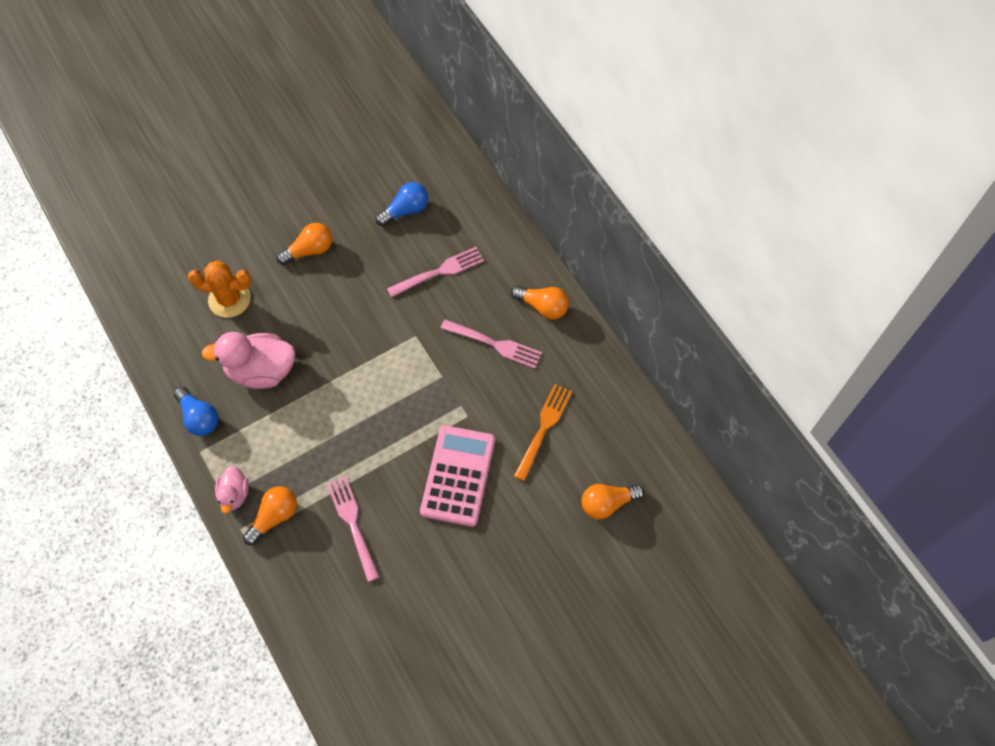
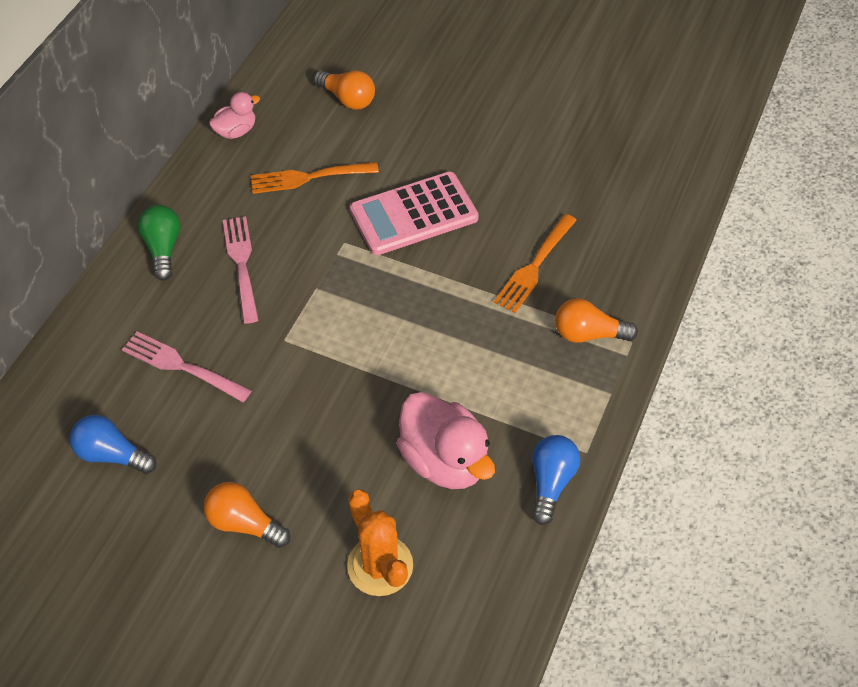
camera: 125 degrees left, 10 degrees down
pink duck [215,466,249,514] -> pink duck moved to [209,92,260,139]
pink fork [327,476,380,582] -> orange fork [494,214,577,313]
orange light bulb [511,286,569,319] -> green light bulb [138,205,181,281]

